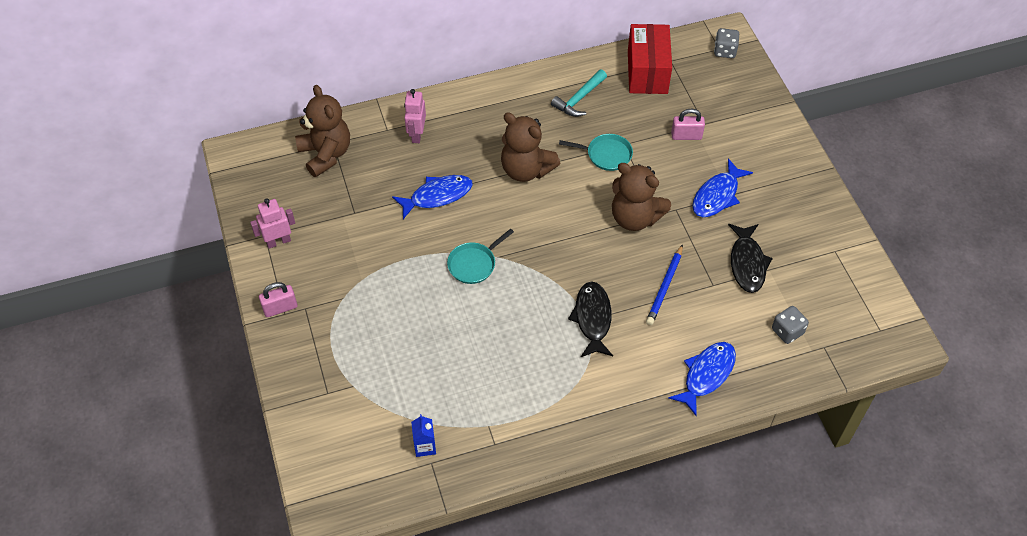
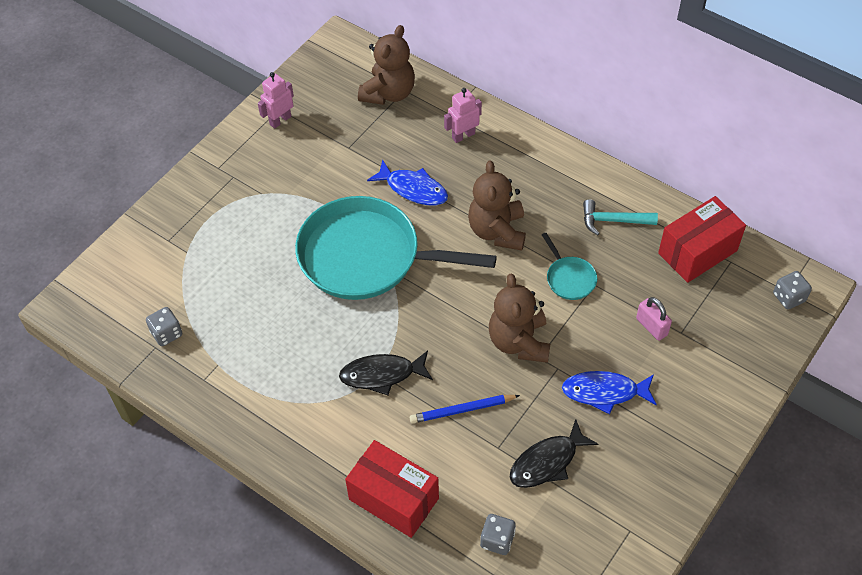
camera: 55 degrees right, 0 degrees up
pink robot [250,198,295,249] -> pink robot turned 75 degrees counterclockwise [258,72,294,129]
pink padlock [259,282,297,317] -> none
blue carton [411,414,436,457] -> grey dice [146,307,182,346]
turquoise pan [447,229,514,284] -> turquoise pan [295,196,497,300], size x2.46
black fish [568,281,613,357] -> black fish turned 150 degrees counterclockwise [339,350,433,395]
blue fish [668,342,736,416] -> red box [345,440,439,538]

